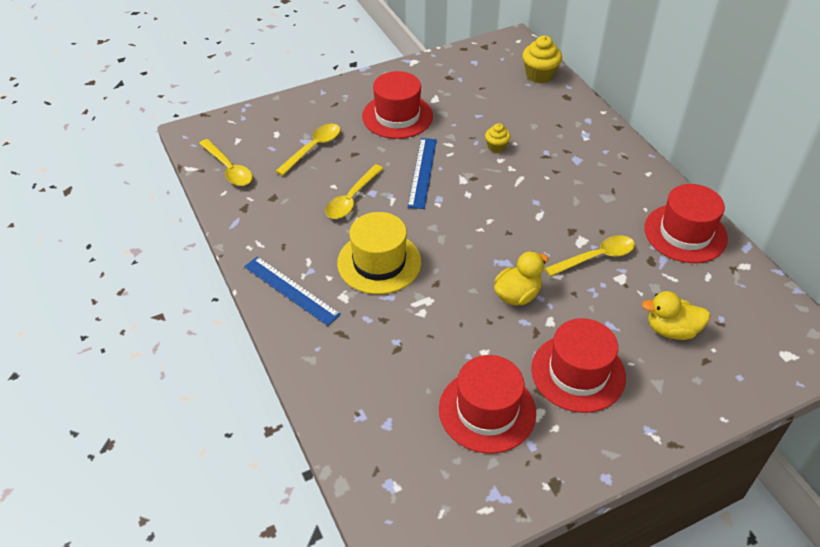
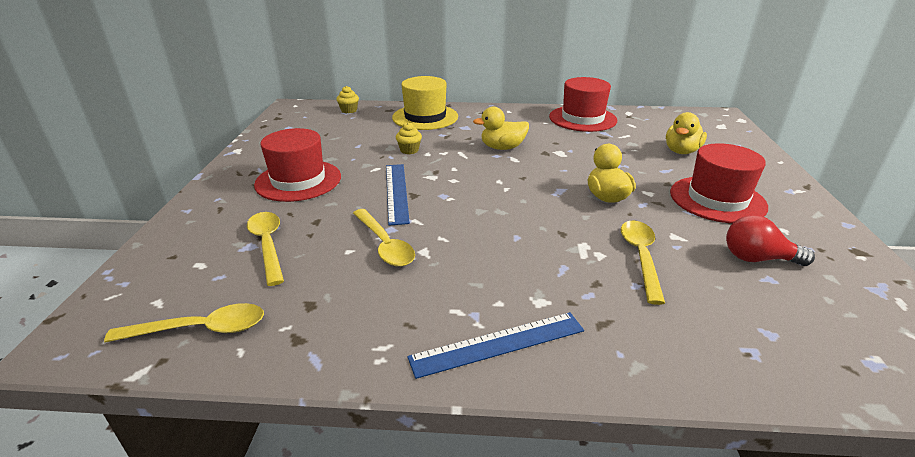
camera: 60 degrees left, 15 degrees down
yellow hat [337,212,421,294] -> yellow hat moved to [392,76,458,130]
blue ruler [408,138,437,209] -> blue ruler turned 45 degrees clockwise [386,164,410,226]
red hat [439,355,536,454] -> red light bulb [726,215,815,266]
yellow cupcake [522,36,562,83] -> yellow cupcake [336,86,359,113], size x0.59
yellow spoon [545,235,635,277] -> yellow spoon moved to [621,221,665,305]
none -> yellow duck [473,107,529,150]

